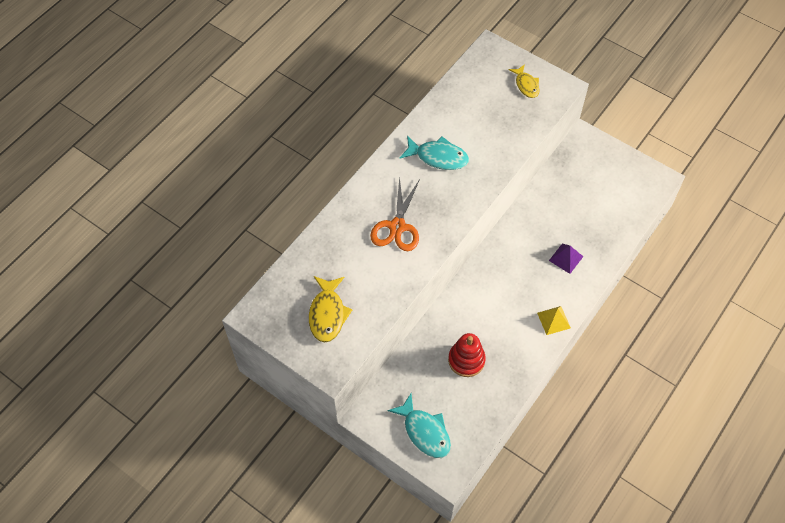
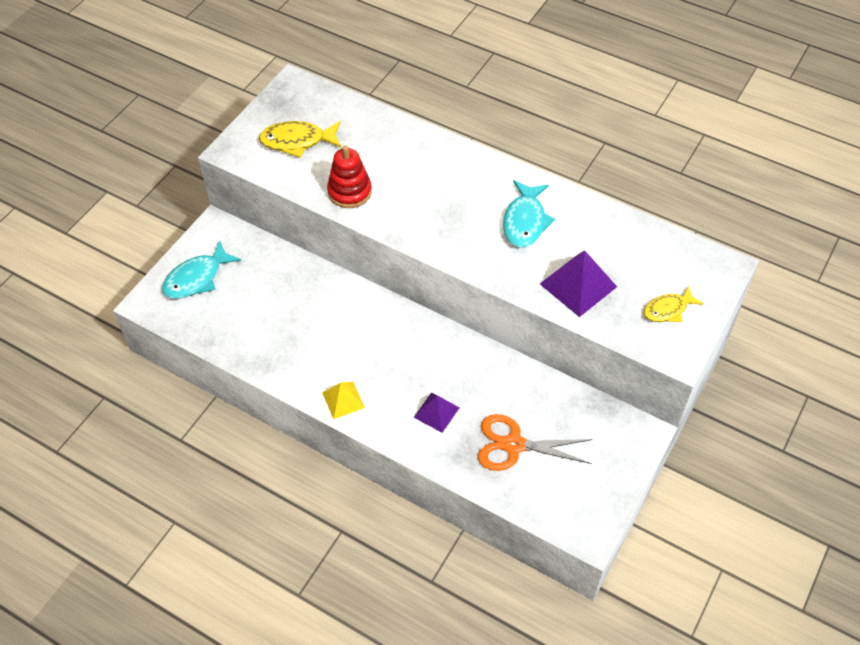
camera: 85 degrees right, 5 degrees down
orange scissors [370,176,420,251] -> orange scissors moved to [478,414,592,471]
red stacking toy [448,333,486,377] -> red stacking toy moved to [327,145,372,208]
none -> purple pyramid [540,250,617,317]

